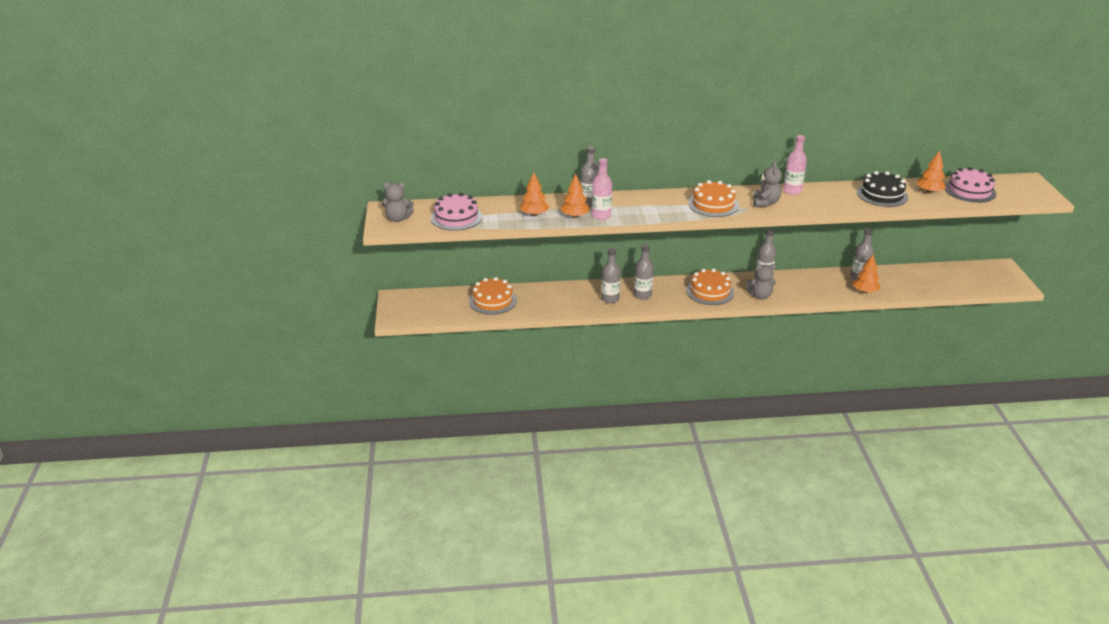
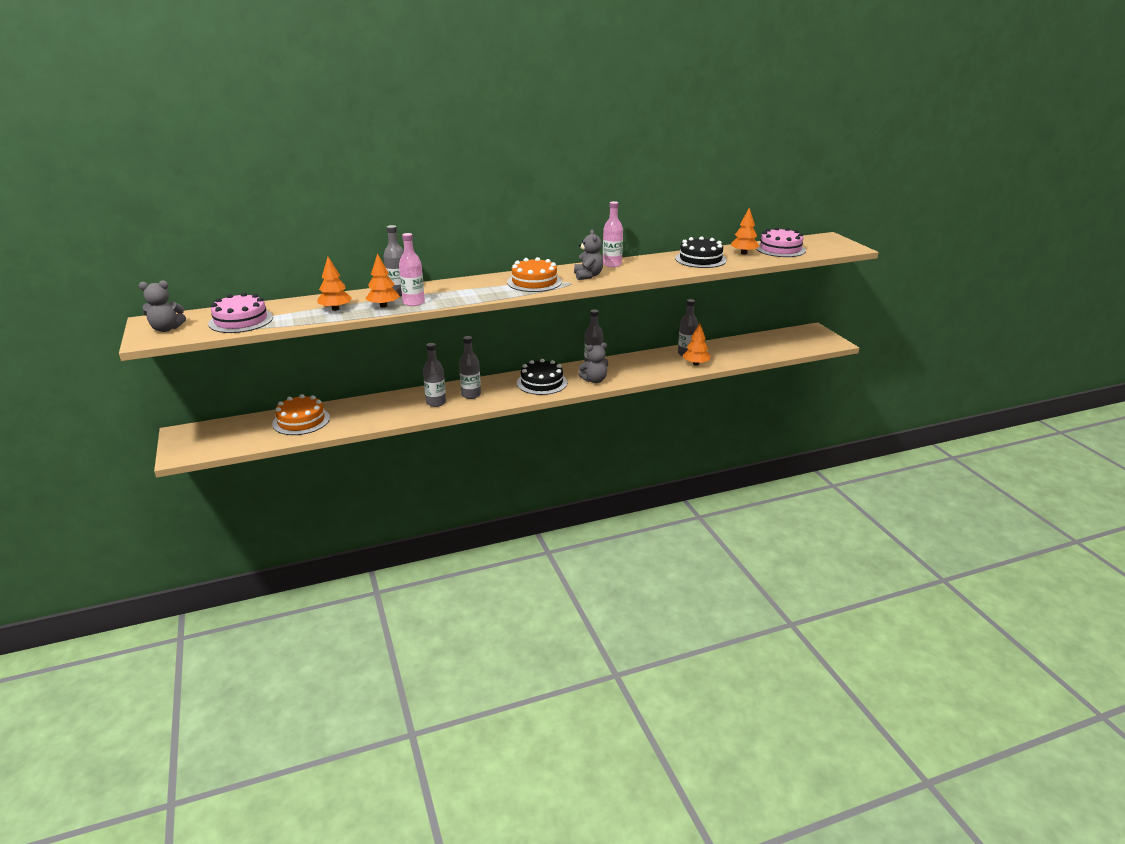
camera: 15 degrees left, 5 degrees down
orange cake [686,268,734,305] -> black cake [517,359,567,395]

